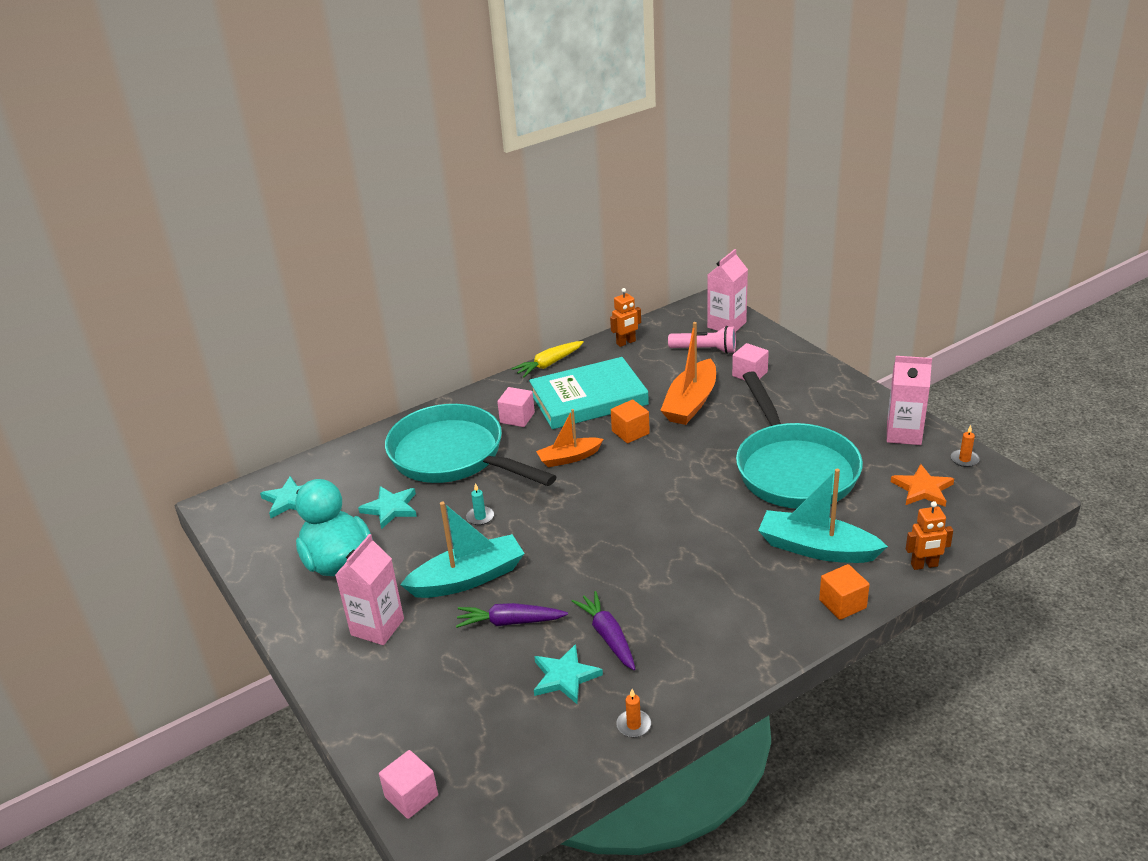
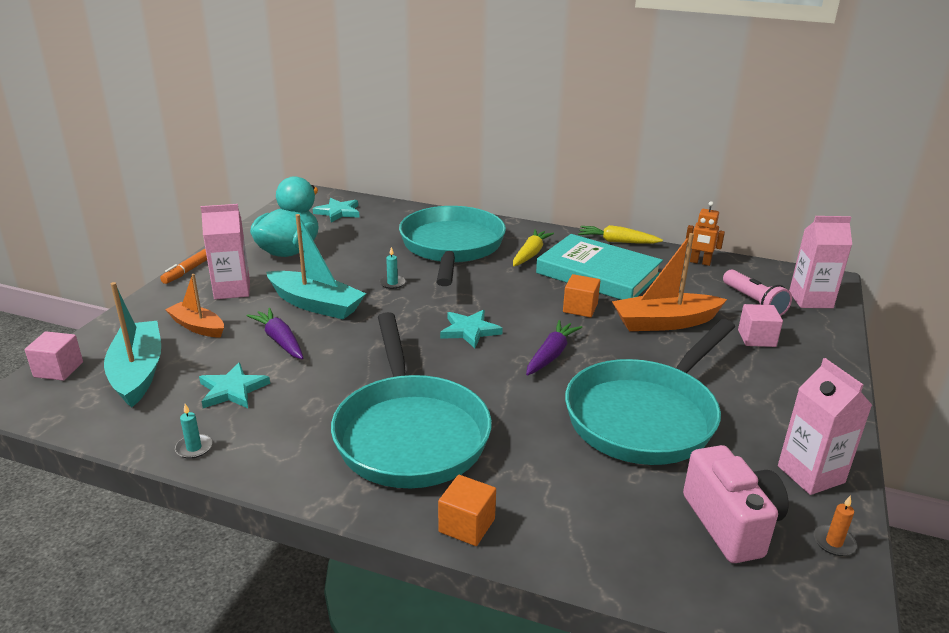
camera: 50 degrees right, 5 degrees down
turquoise star [358,486,417,529] -> turquoise star moved to [440,310,503,348]
pink cube [497,387,535,427] -> yellow carrot [513,229,554,266]
orange boat [536,409,604,467] -> orange boat moved to [165,274,224,337]
purple carrot [572,591,635,670] -> purple carrot moved to [526,320,582,376]
orange candle [616,689,651,737] -> turquoise candle [175,404,212,459]
turquoise boat [758,469,888,563] -> turquoise boat moved to [104,282,161,408]
orange star [891,464,954,507] -> pink camera [683,445,789,563]
orange robot [906,501,953,570] -> none
none -> orange marker [160,249,207,284]
none -> turquoise pan [331,312,492,488]

